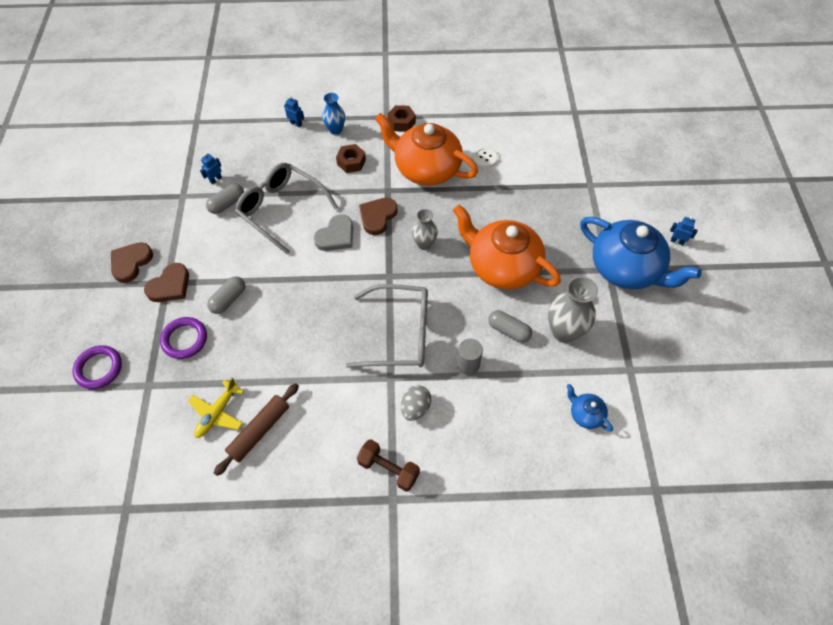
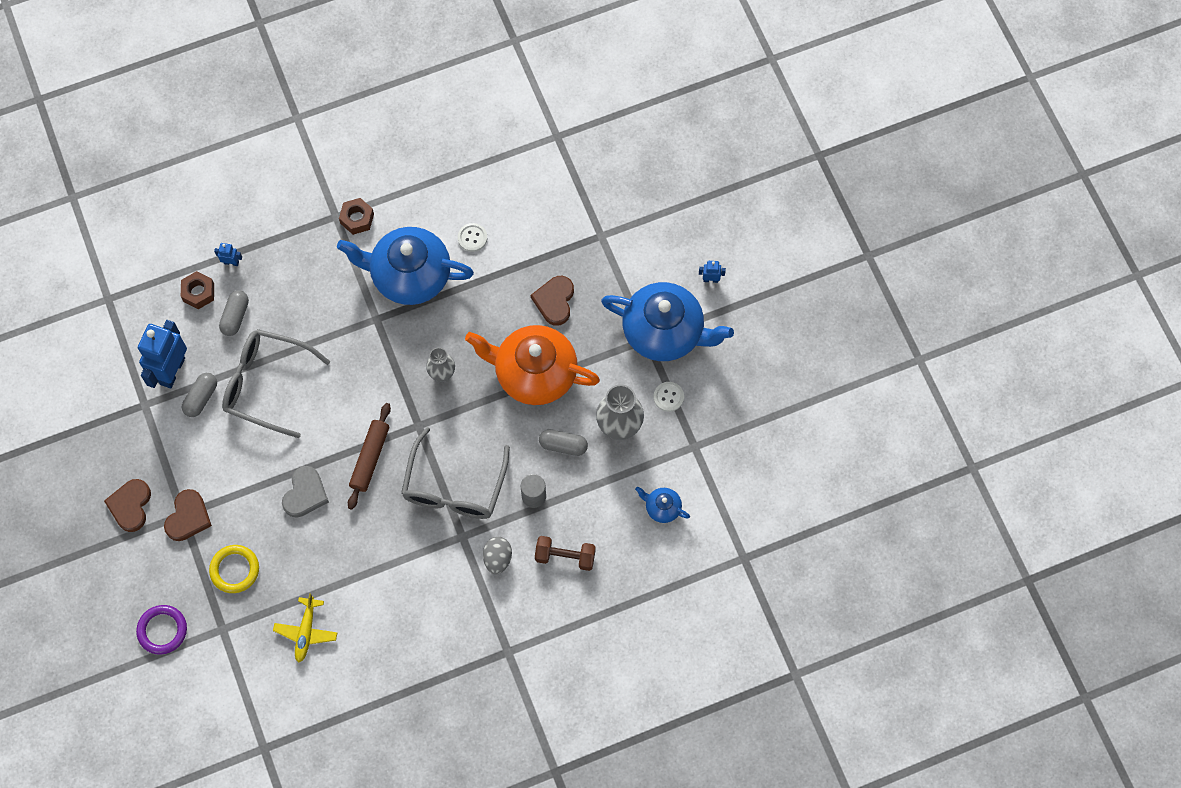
camera: 20 degrees left, 10 degrees up
purple ring [160,317,207,359] -> yellow ring [209,545,259,593]
blue robot [200,153,222,184] -> blue robot [138,320,187,388], size x2.36
grey capsule [207,276,245,314] -> grey capsule moved to [219,290,249,336]
brown rolling pin [214,383,299,476] -> brown rolling pin moved to [348,403,391,510]
grey heart [314,214,353,251] -> grey heart moved to [282,466,329,518]
blue vase [322,93,345,135] -> none
brown nut [336,144,366,173] -> brown nut moved to [181,271,214,309]
grey glasses [346,284,428,368] -> grey glasses turned 120 degrees clockwise [401,427,510,519]
brown dumbbell [357,439,420,492] -> brown dumbbell moved to [535,536,596,571]
brown heart [359,198,398,235] -> brown heart moved to [531,276,574,326]
orange teapot [375,113,478,186] -> blue teapot [337,227,474,305]
none -> white button [654,382,684,412]

